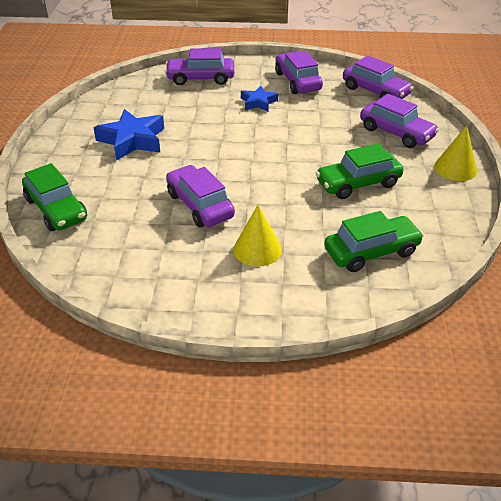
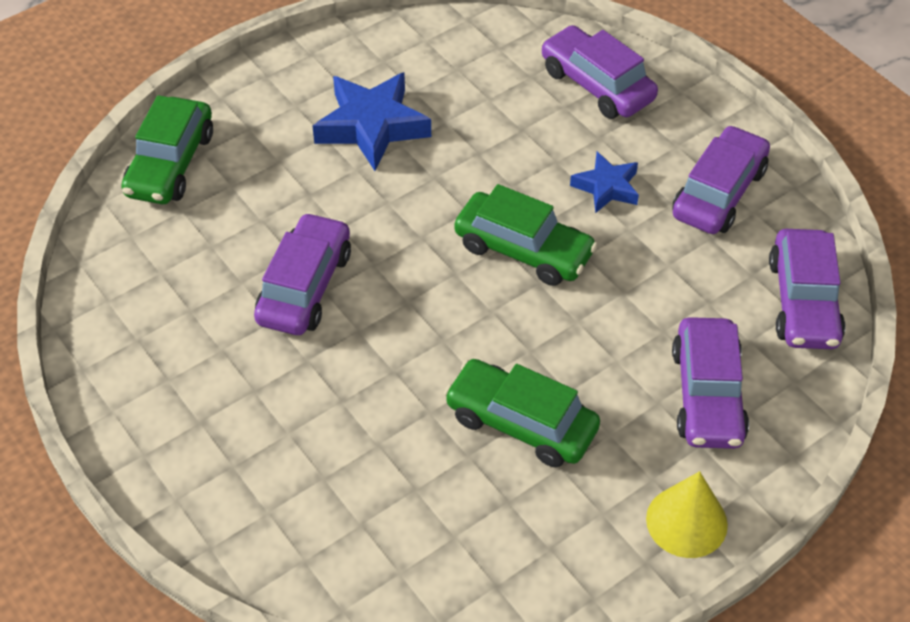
camera: 50 degrees right, 10 degrees up
yellow cone [233,205,282,267] -> none
green car [324,211,424,272] -> green car moved to [454,184,597,286]

